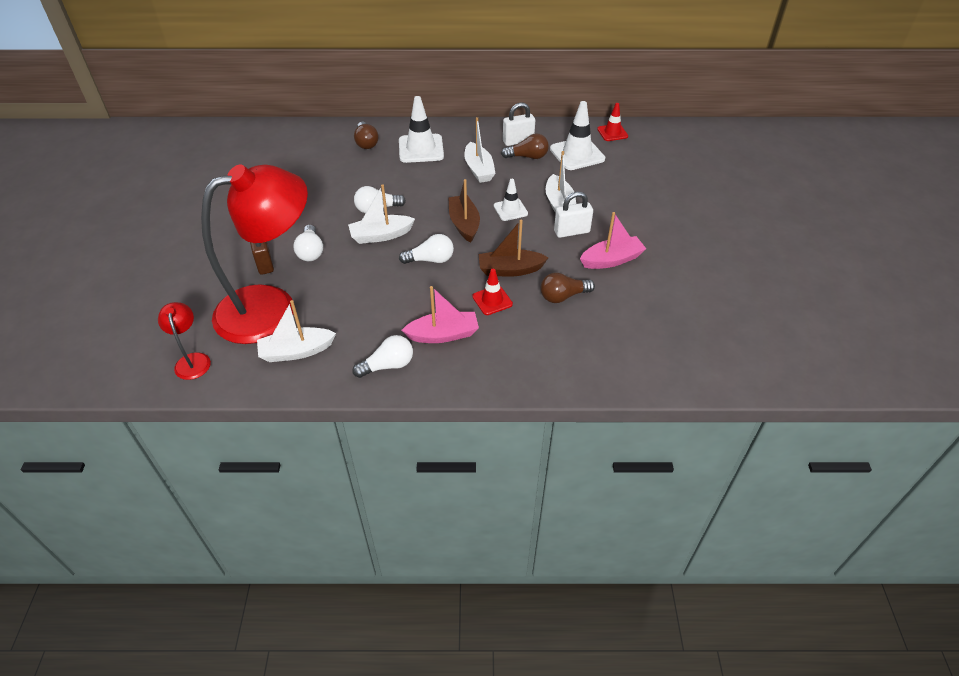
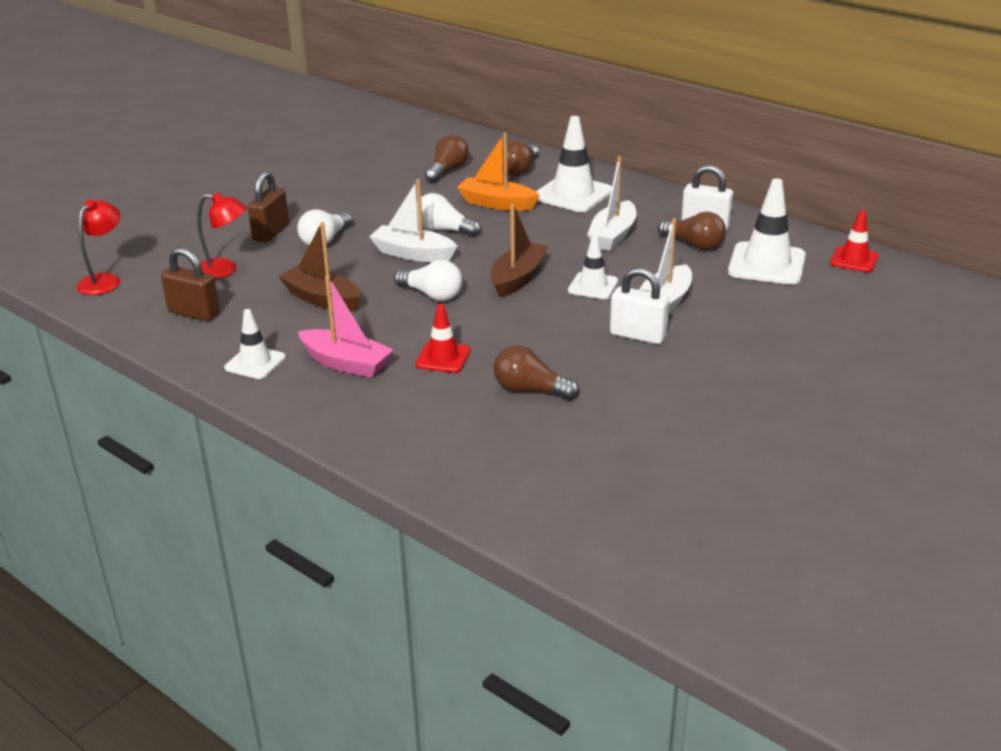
camera: 40 degrees right, 15 degrees down
red lamp [201,164,308,344] -> red lamp [197,192,247,279], size x0.41
white boat [257,300,336,362] -> brown padlock [161,248,220,321]
white light bulb [352,335,413,378] -> white traffic cone [224,309,286,379]
brown boat [478,220,549,277] -> brown boat moved to [278,222,361,312]
pink boat [580,212,646,269] -> none
none -> brown light bulb [425,135,469,182]
none -> orange boat [457,133,540,211]

